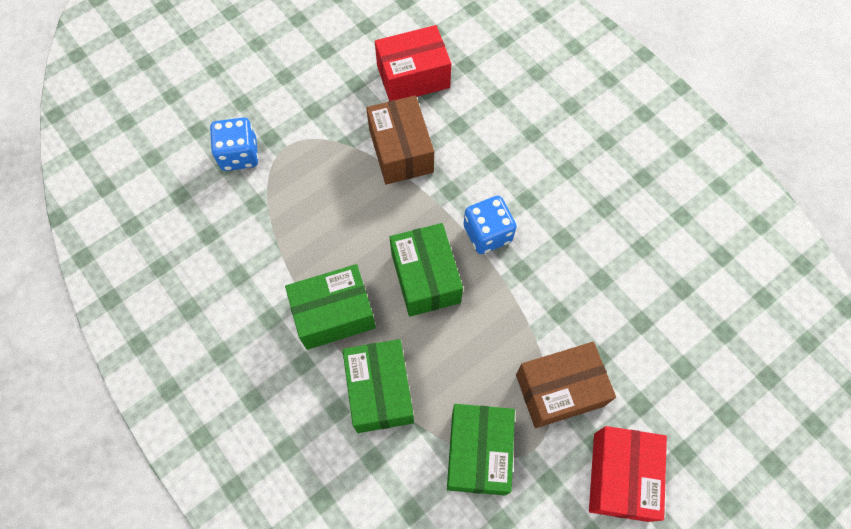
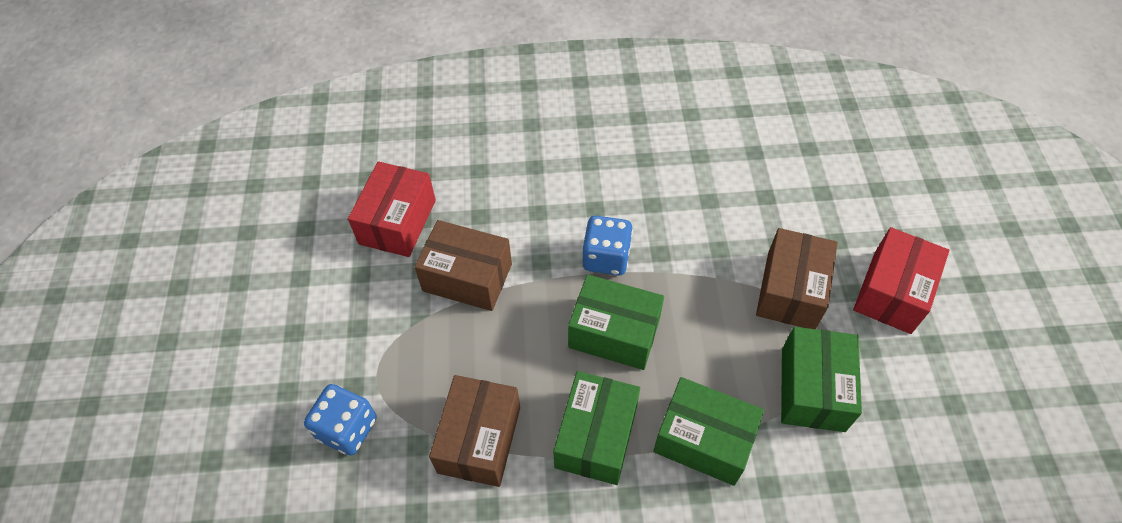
camera: 55 degrees left, 10 degrees down
green box [447,404,515,496] -> green box turned 60 degrees clockwise [781,327,862,432]
red box [589,426,667,522] -> red box turned 75 degrees clockwise [853,227,949,334]
none -> brown box [429,375,520,487]

